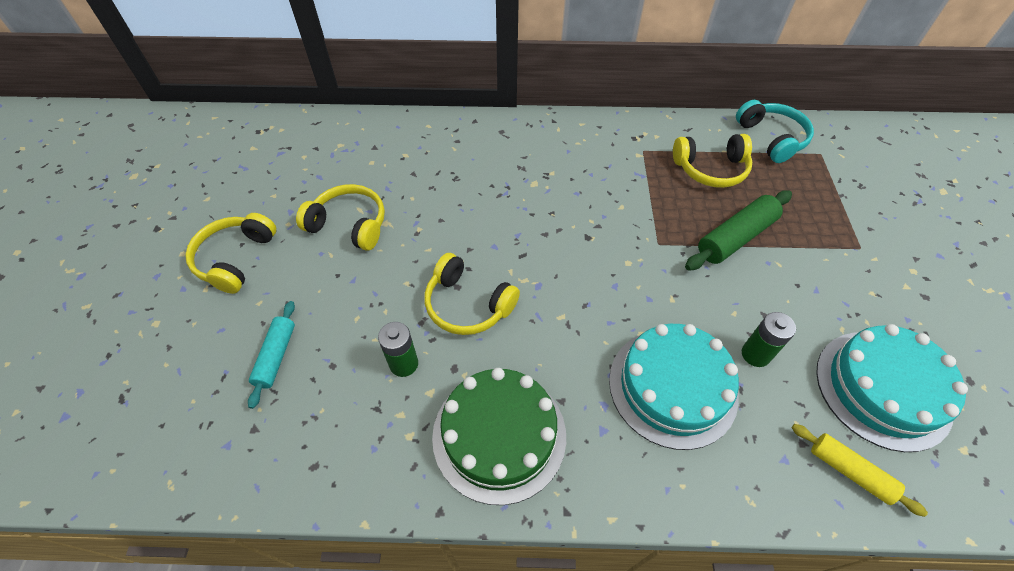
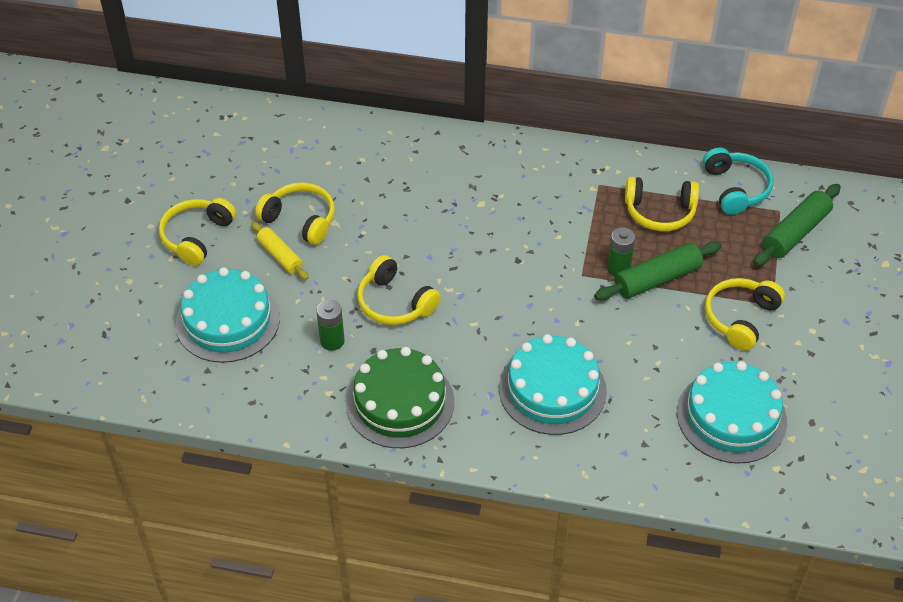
camera: 10 degrees right, 5 degrees down
turquoise rolling pin [248,301,295,409] -> turquoise cake [176,267,280,363]
green battery [742,312,796,367] -> green battery moved to [607,227,635,276]
yellow rolling pin [792,424,928,517] -> yellow rolling pin moved to [251,222,309,280]
none -> yellow headphones [705,278,785,351]
none -> green rolling pin [754,184,841,266]

